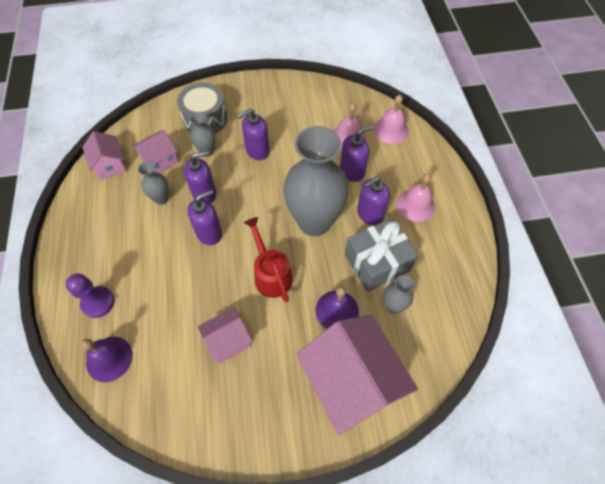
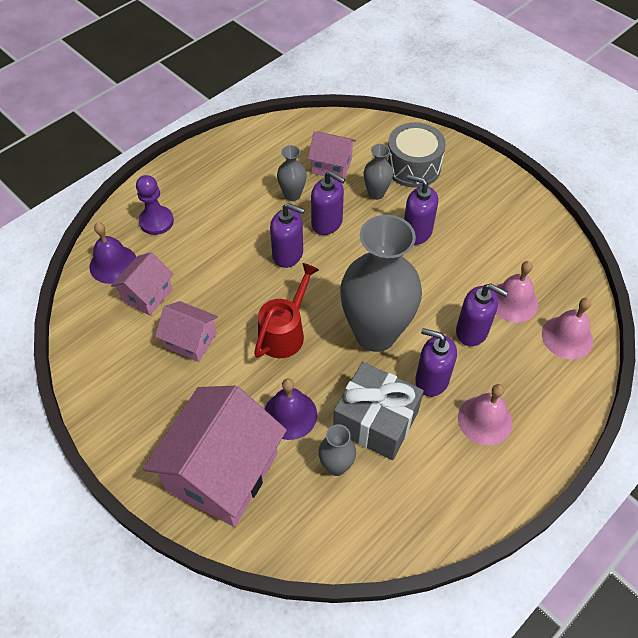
camera: 55 degrees right, 5 degrees down
pink house [82,131,127,180] -> pink house moved to [111,252,173,316]

